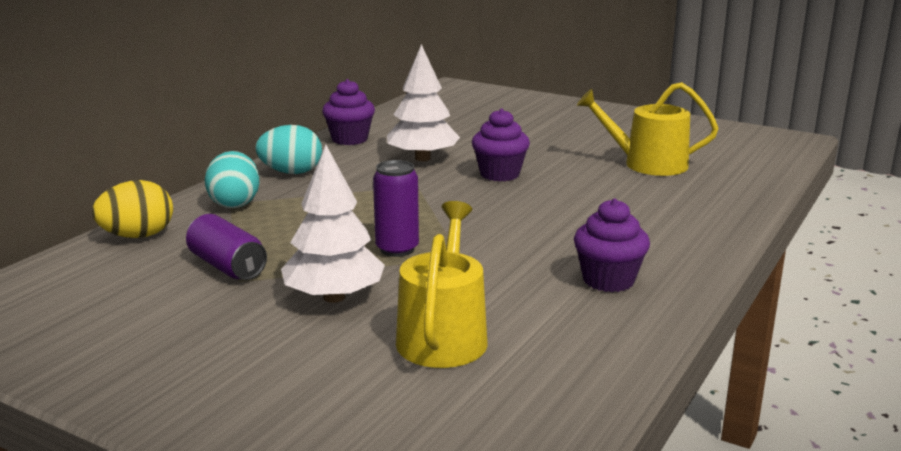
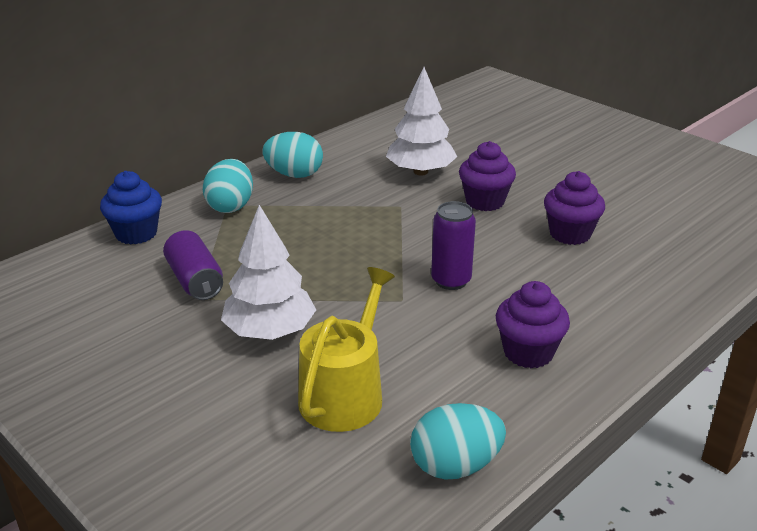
camera: 15 degrees right, 10 degrees up
yellow egg [92,180,173,238] -> blue cupcake [100,171,162,244]
purple cupcake [322,79,375,145] -> purple cupcake moved to [544,171,605,245]
purple can [373,160,419,257] -> purple can moved to [431,201,476,290]
yellow watering can [577,82,719,176] -> none
none -> turquoise egg [410,403,506,479]

